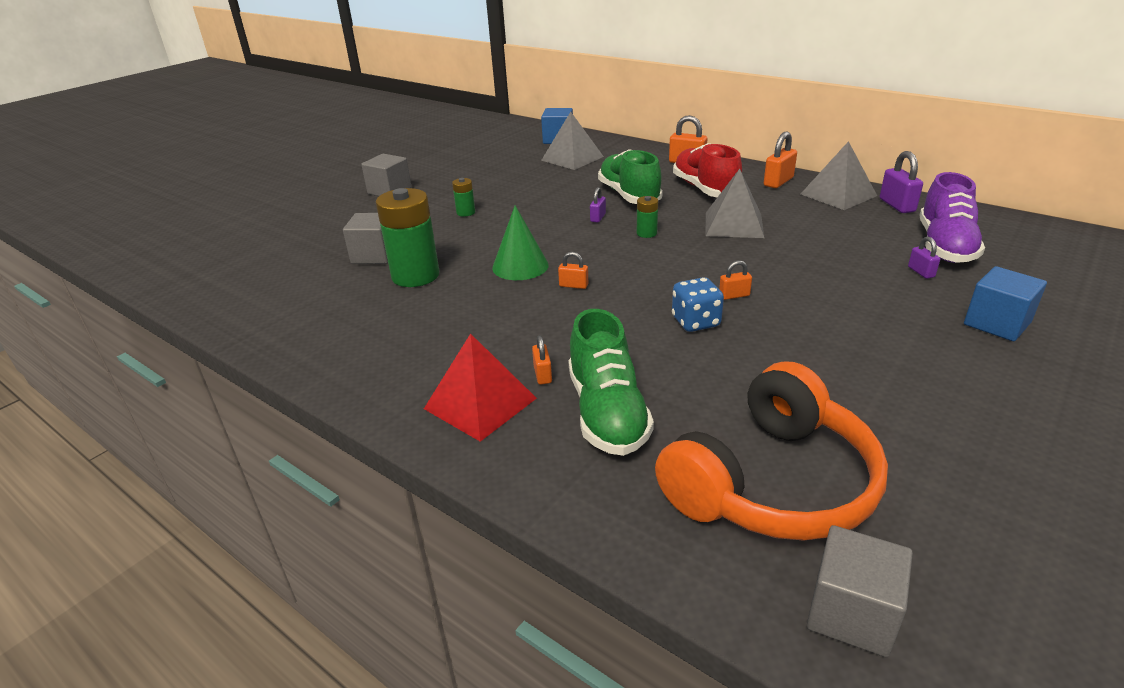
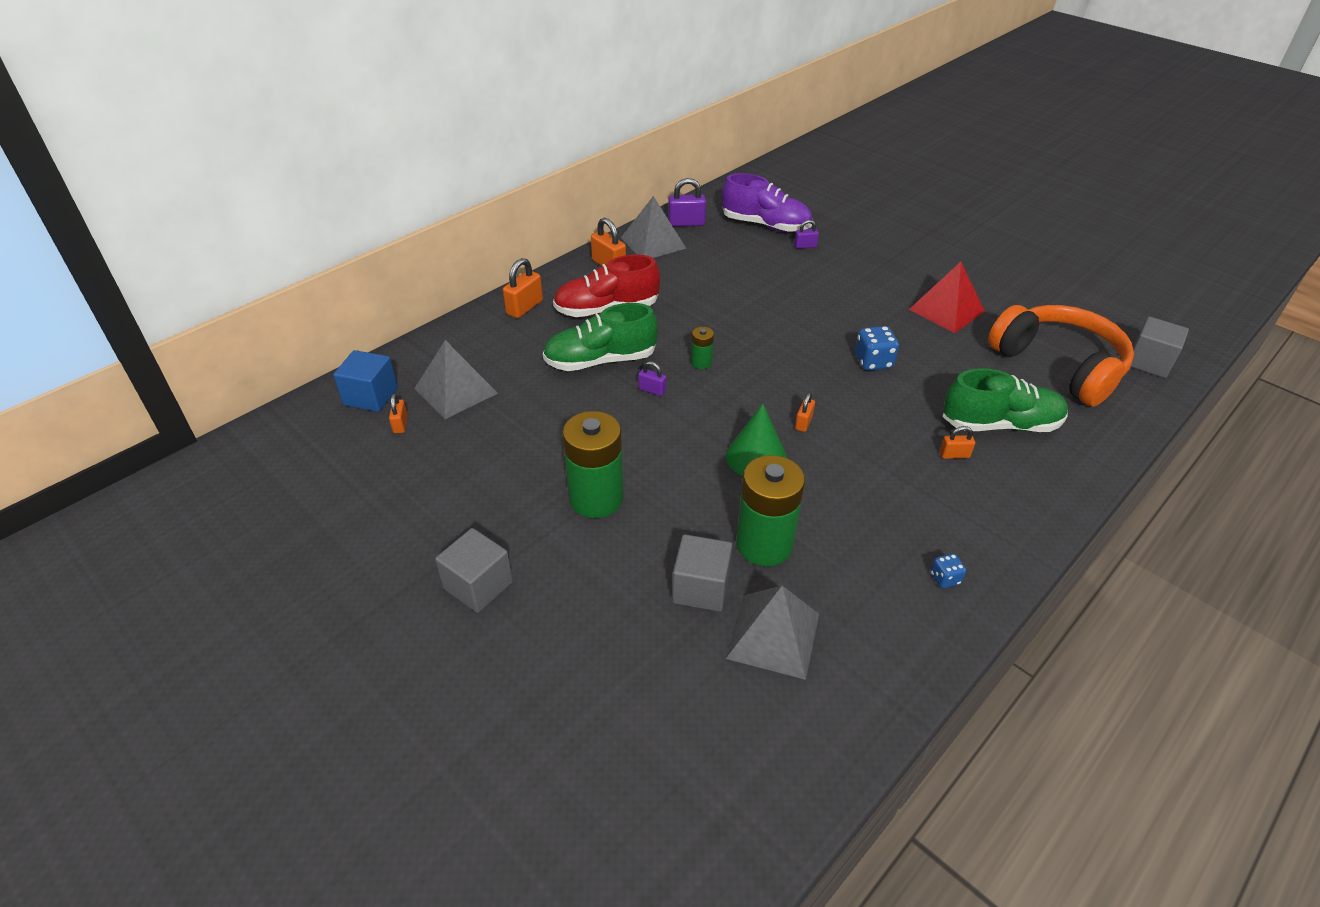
camera: 85 degrees left, 10 degrees up
red pyramid [424,333,537,442] -> red pyramid moved to [909,262,985,333]
green battery [452,178,475,217] -> green battery [562,411,623,518], size x2.15
grey pyramid [706,169,764,238] -> grey pyramid moved to [726,586,819,680]
orange padlock [719,260,752,300] -> orange padlock moved to [389,394,408,433]
blue cube [964,266,1047,341] -> none
none -> blue dice [931,553,966,588]

